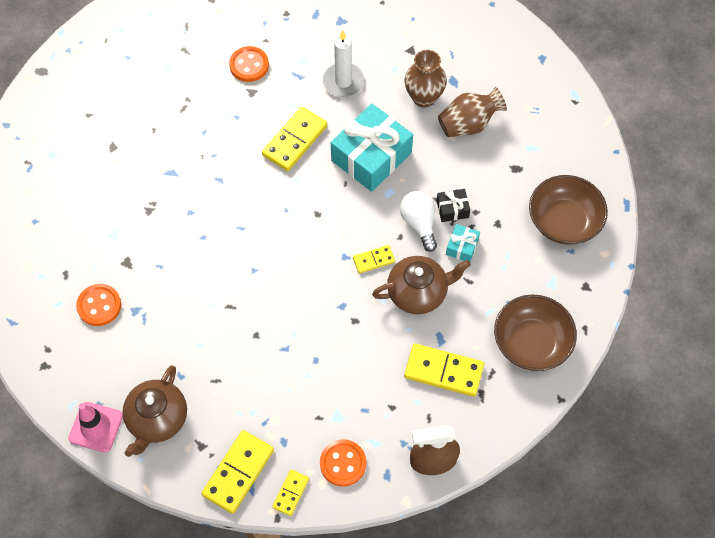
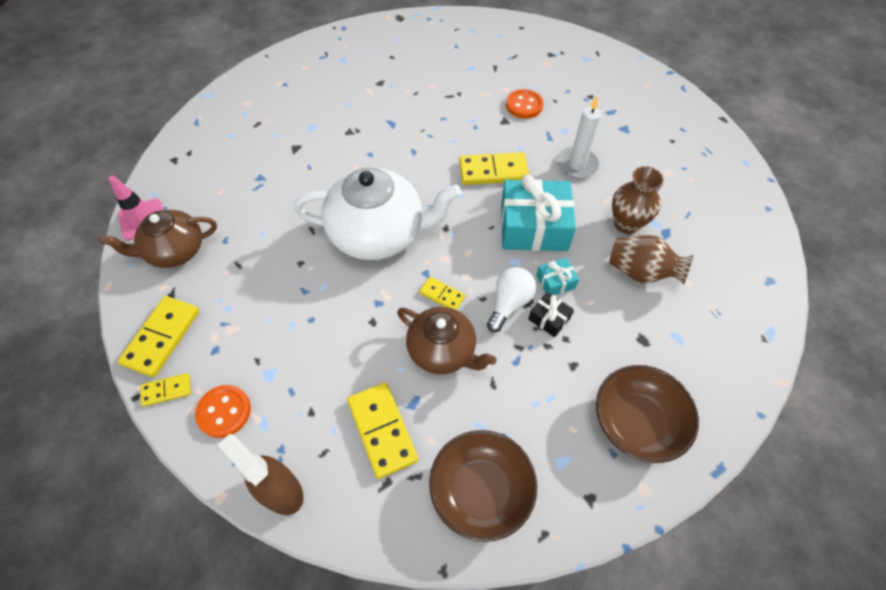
camera: 50 degrees right, 5 degrees down
orange button [76,284,121,326] -> none
yellow domino [201,430,274,514] -> yellow domino turned 60 degrees counterclockwise [118,296,199,377]
turquoise gift [446,224,480,262] -> turquoise gift moved to [536,258,579,295]
none -> white teapot [294,167,461,260]

